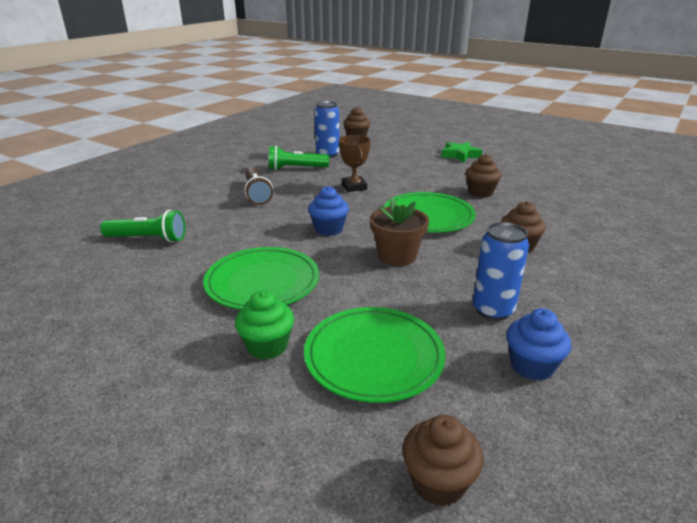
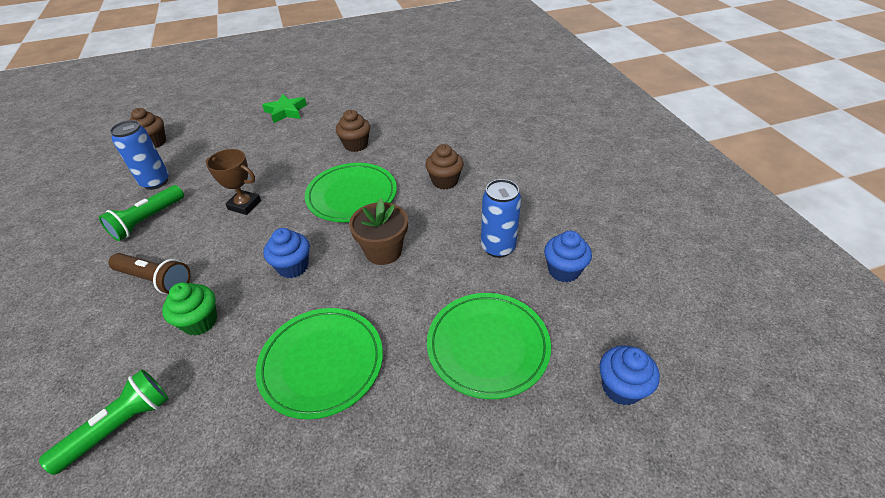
camera: 50 degrees left, 15 degrees up
green cupcake [235,290,294,359] -> green cupcake moved to [162,282,217,335]
brown cupcake [402,415,484,506] -> blue cupcake [599,345,660,405]

